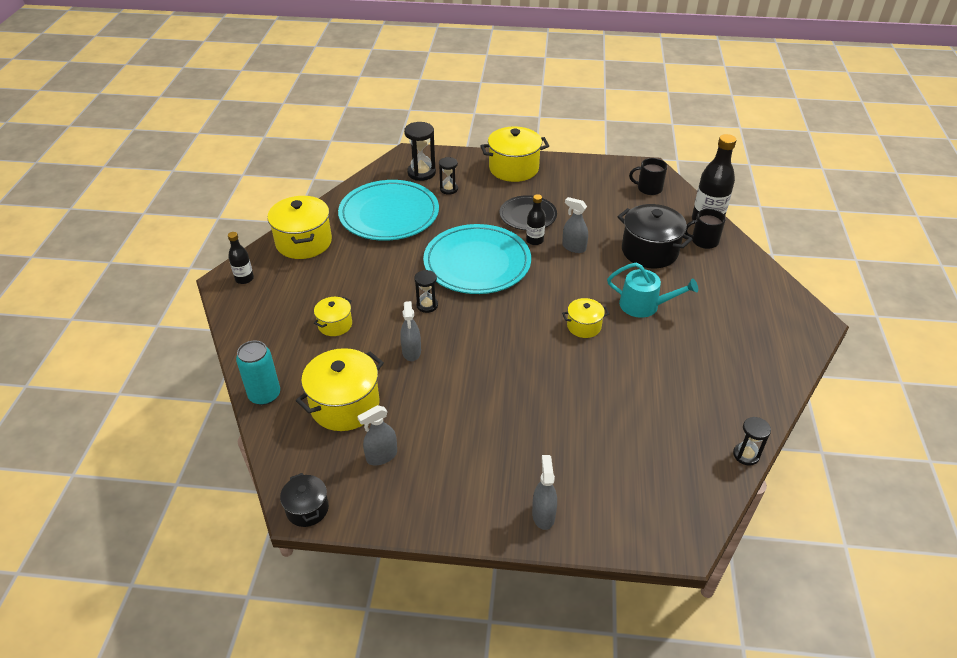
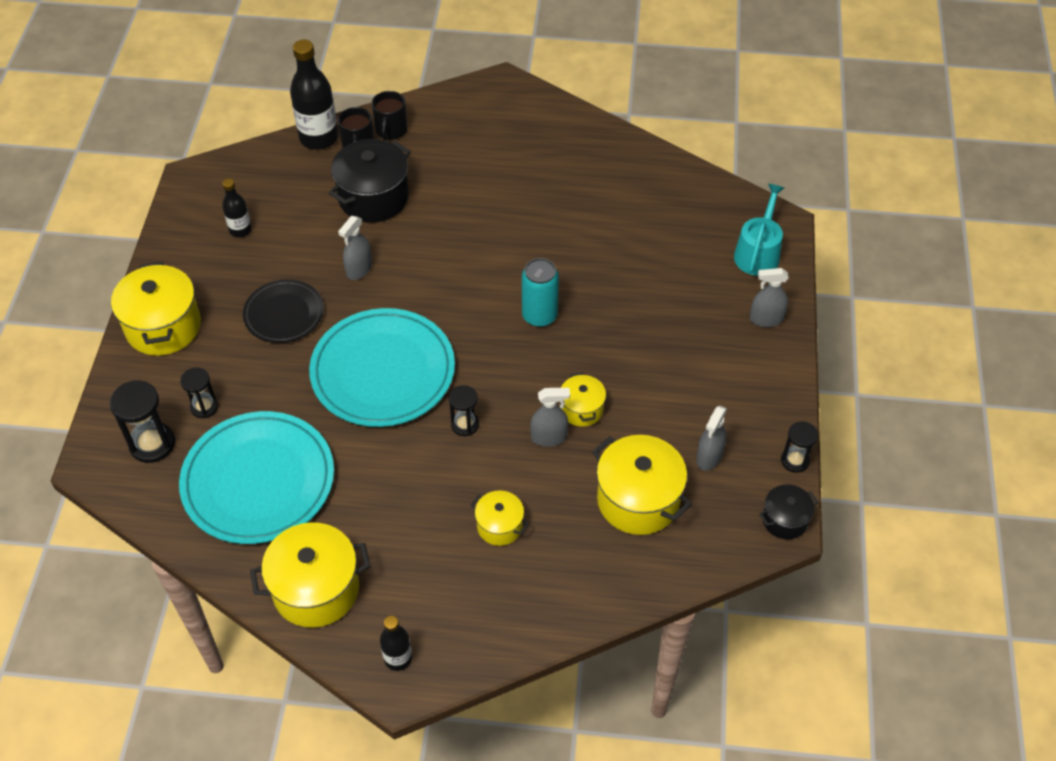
camera: 90 degrees left, 10 degrees up
turquoise can [236,340,280,405] -> turquoise can moved to [522,258,559,327]
grey spray bottle [357,405,397,465] -> grey spray bottle turned 60 degrees clockwise [696,406,727,471]
black bottle [526,194,545,245] -> black bottle moved to [222,179,252,237]
yellow pot [562,298,609,338] -> yellow pot moved to [560,372,606,427]
turquoise watering can [607,263,698,318] -> turquoise watering can moved to [734,184,784,276]
black mug [629,158,667,195] -> black mug moved to [372,91,408,141]
black hourglass [733,417,771,466] -> black hourglass moved to [781,421,818,473]

